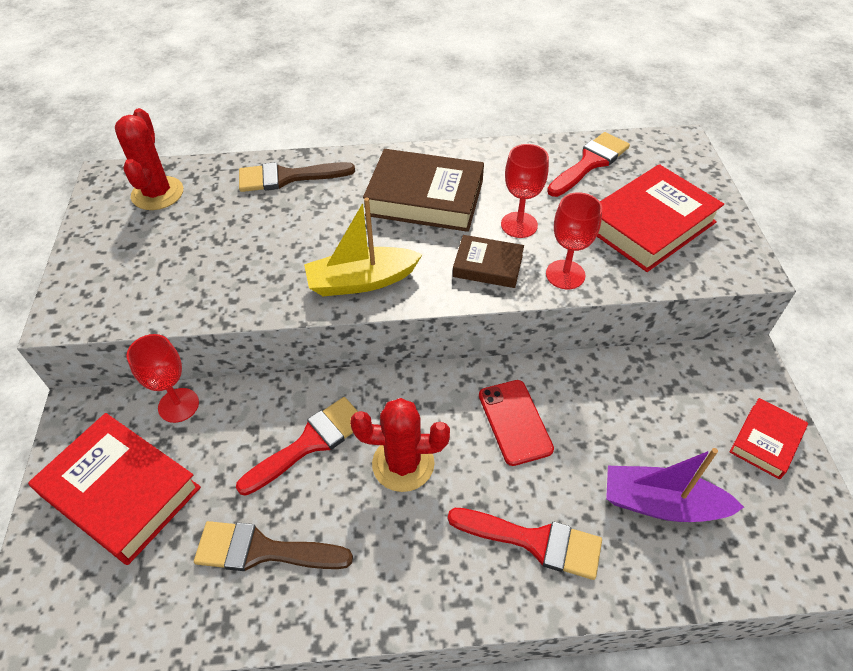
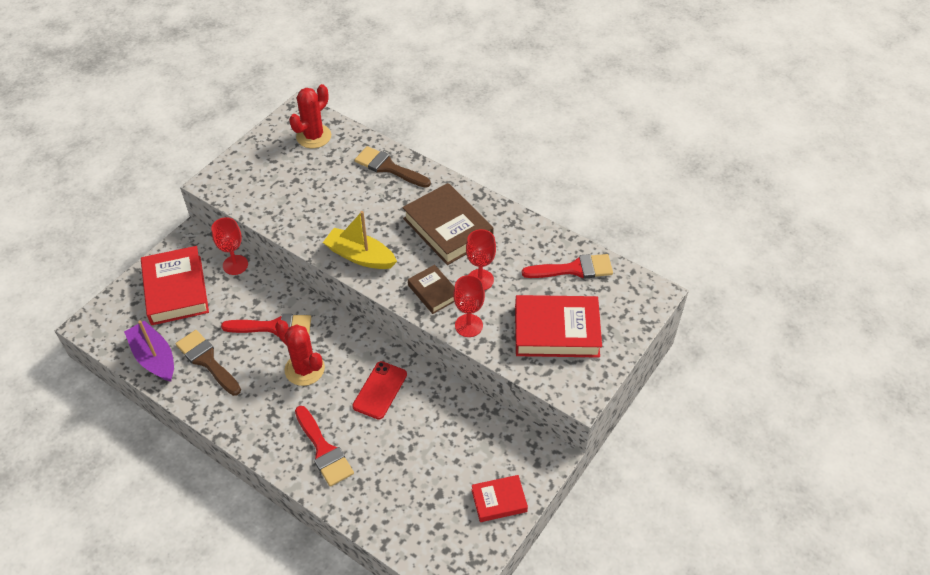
camera: 40 degrees right, 0 degrees up
purple boat [606,448,744,522] -> purple boat moved to [124,320,174,382]

